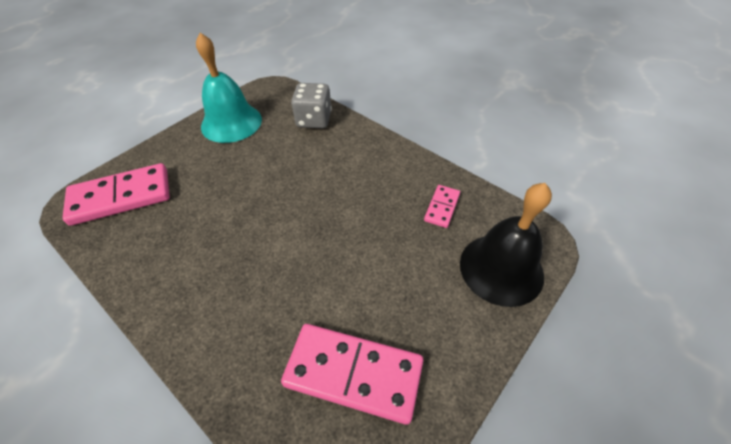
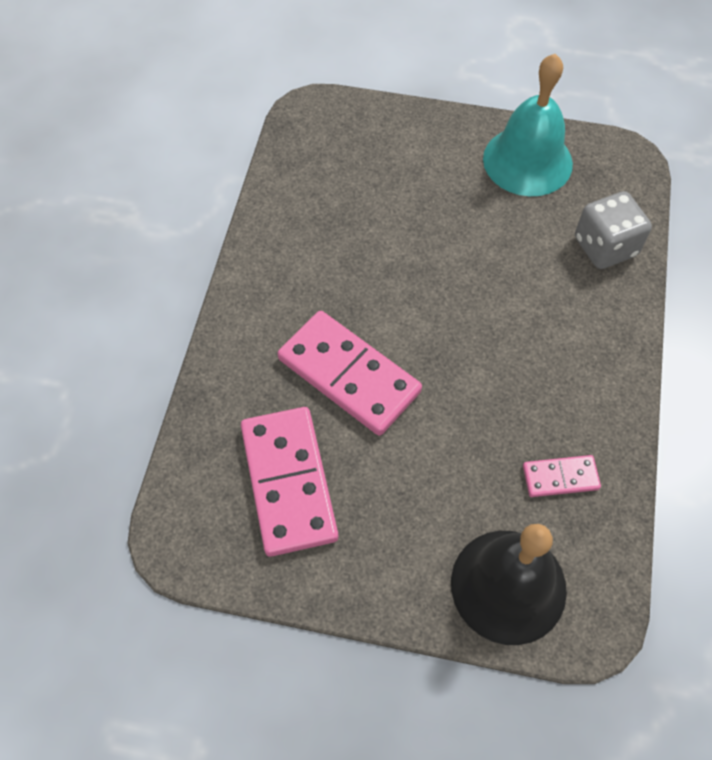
camera: 60 degrees right, 10 degrees up
pink domino [62,163,170,226] -> pink domino moved to [278,311,422,436]

